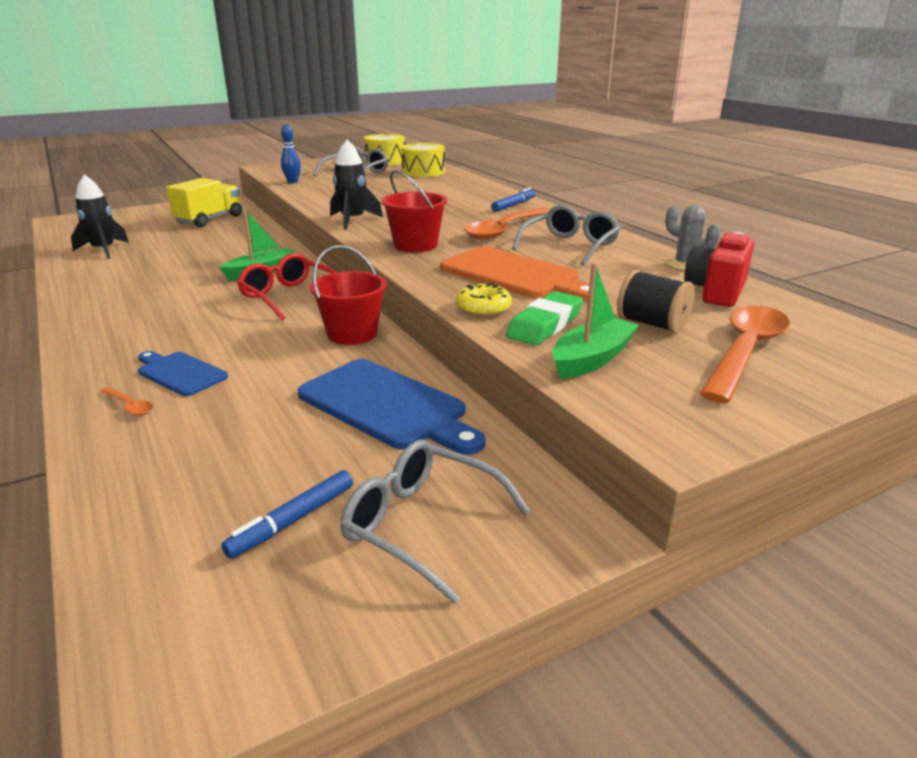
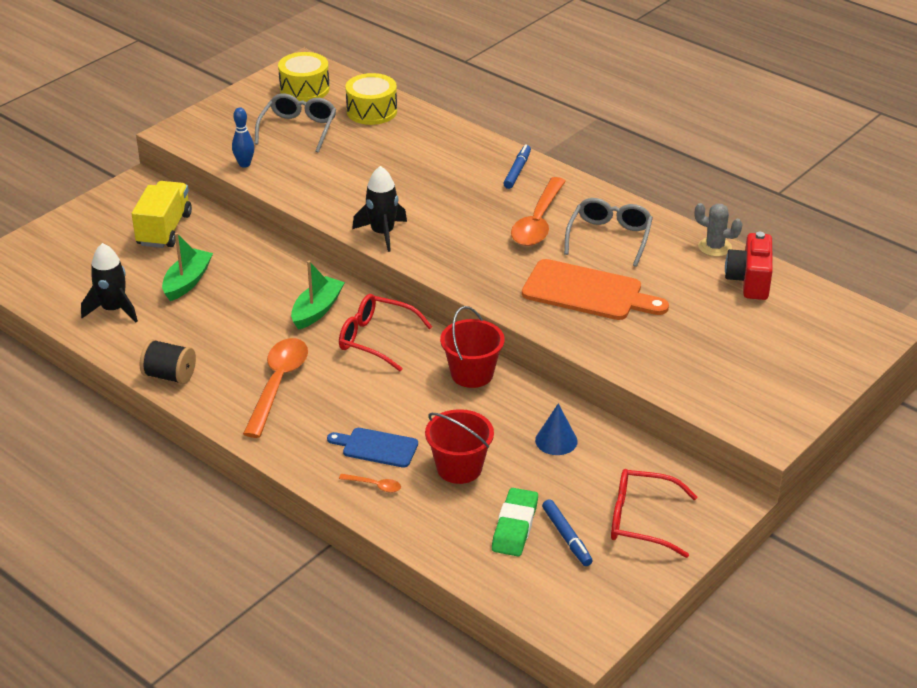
camera: 20 degrees left, 10 degrees up
blue marker [221,470,353,558] -> blue marker turned 45 degrees counterclockwise [542,499,593,566]
blue cutting board [298,359,486,455] -> blue cone [535,403,578,455]
grey glasses [340,439,531,604] -> red glasses [611,469,697,558]
red bucket [381,170,448,252] -> red bucket moved to [425,409,494,484]
yellow donut [456,282,512,317] -> none
green eraser [506,291,583,345] -> green eraser moved to [492,488,538,556]
green boat [552,263,639,379] -> green boat moved to [162,233,213,301]
black spool [617,270,695,333] -> black spool moved to [140,339,196,385]
orange spoon [700,306,790,403] -> orange spoon moved to [243,338,308,438]

